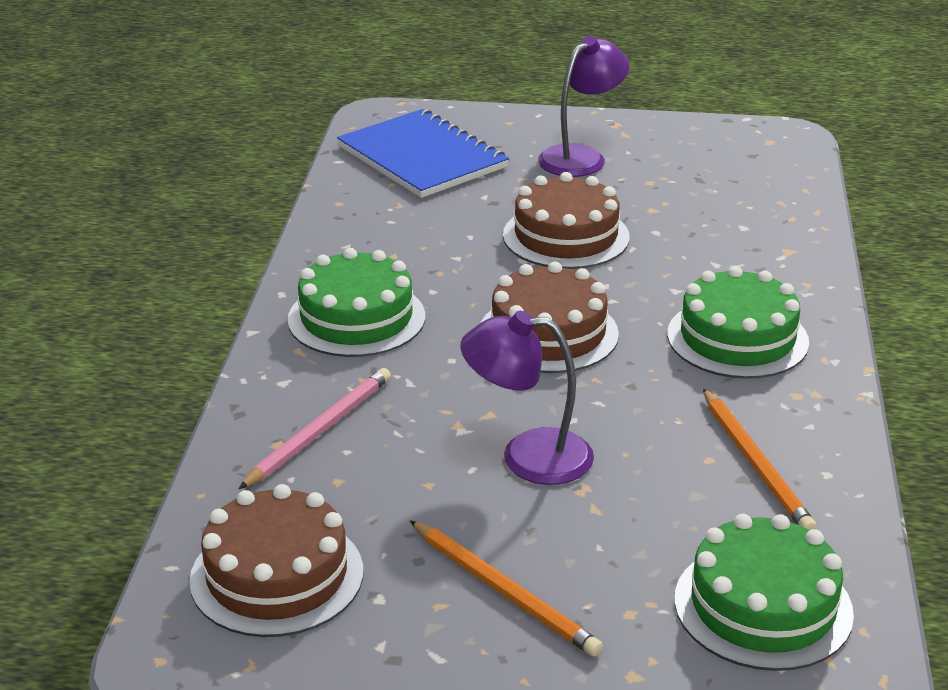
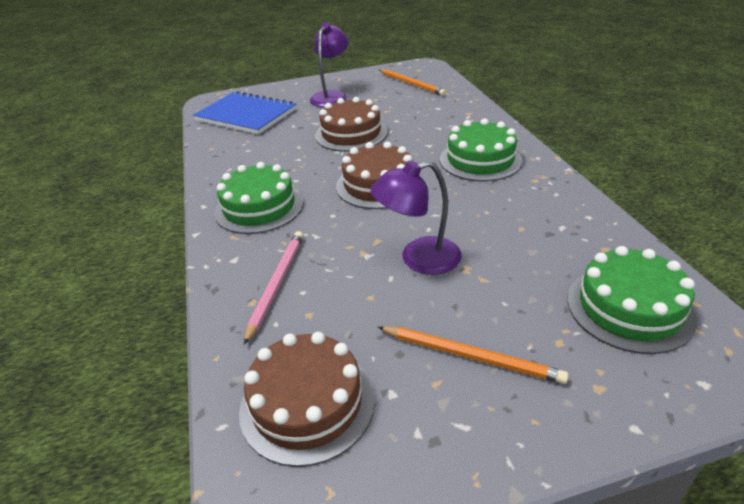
camera: 20 degrees left, 5 degrees up
orange pencil [703,389,816,530] -> orange pencil moved to [379,69,446,96]

